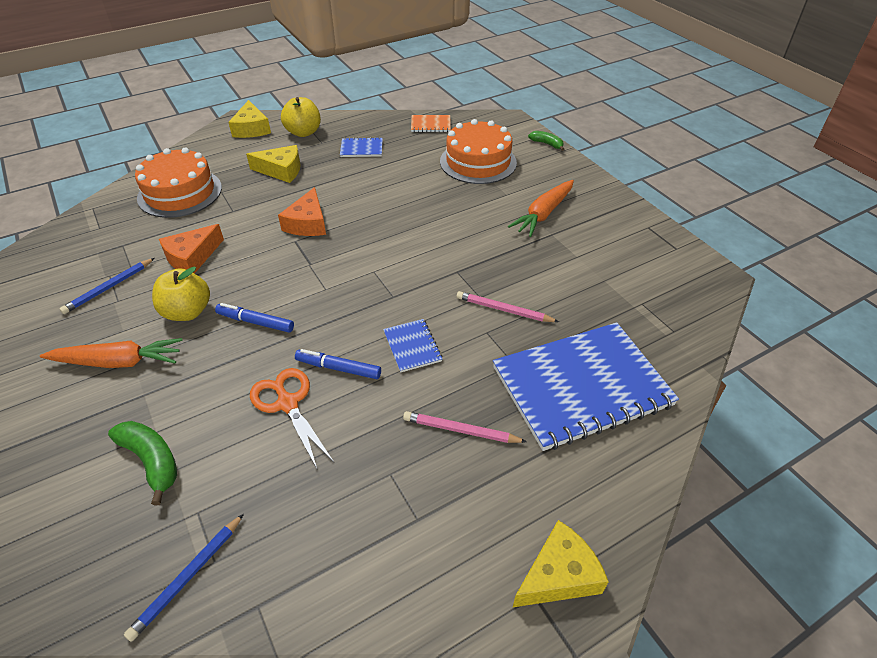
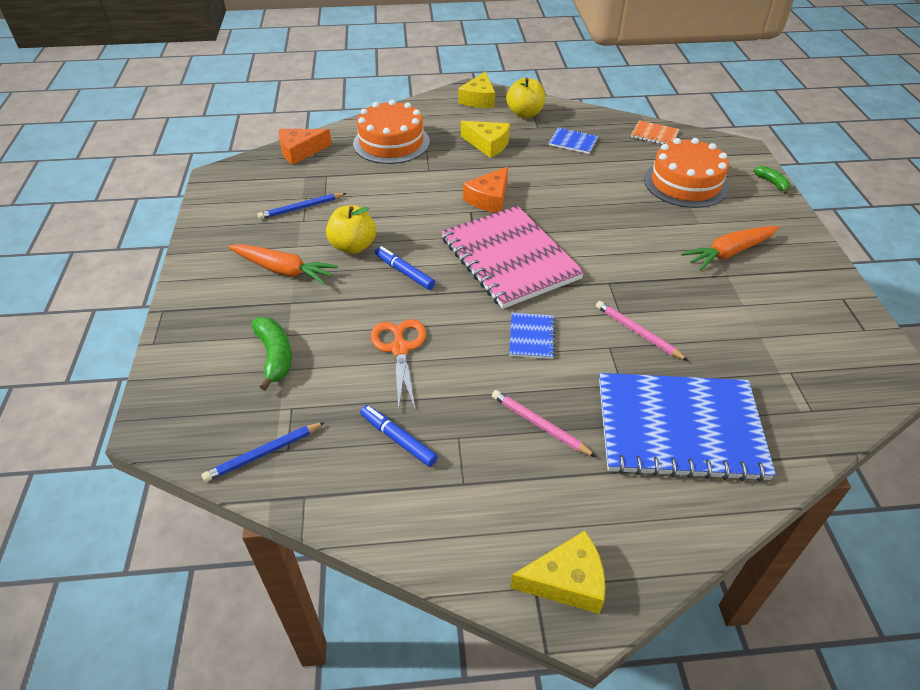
camera: 25 degrees right, 0 degrees up
orange cheese [159,224,224,274] -> orange cheese moved to [278,129,332,165]
blue marker [295,349,381,379] -> blue marker moved to [360,405,438,467]
none -> pink notebook [441,206,585,309]

